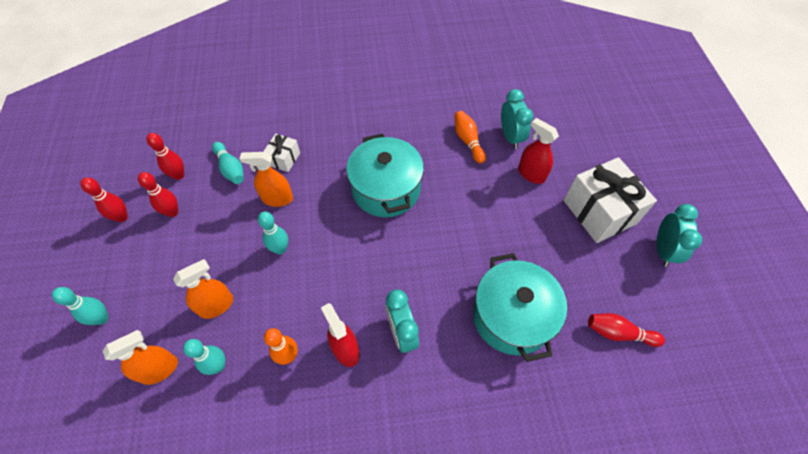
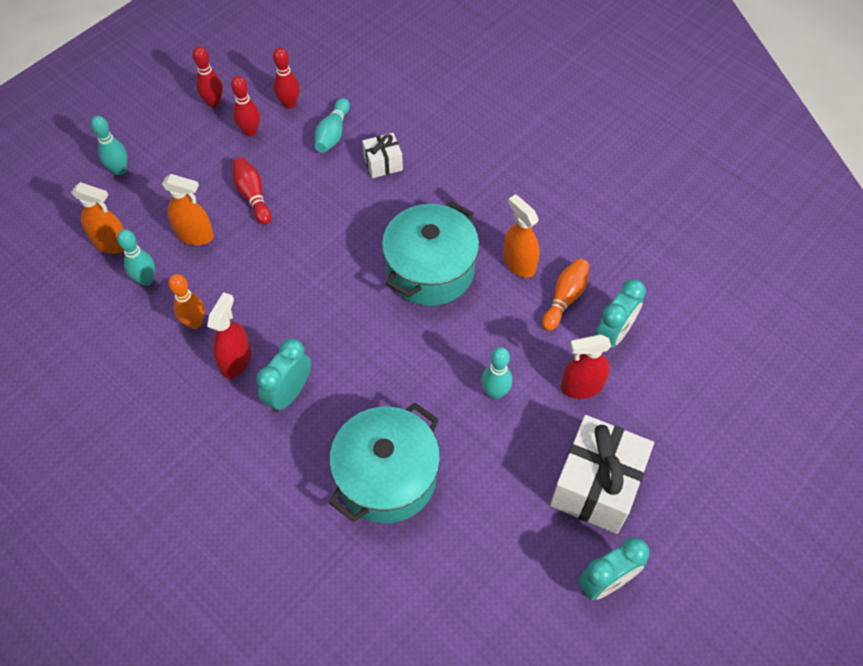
camera: 50 degrees right, 0 degrees up
orange spray bottle [240,152,293,207] -> orange spray bottle moved to [503,194,540,278]
turquoise bowling pin [258,212,288,254] -> turquoise bowling pin moved to [481,347,512,399]
red spray bottle [518,118,559,184] -> red spray bottle turned 105 degrees counterclockwise [561,334,612,399]
red bowling pin [588,313,665,347] -> red bowling pin moved to [233,157,271,225]

